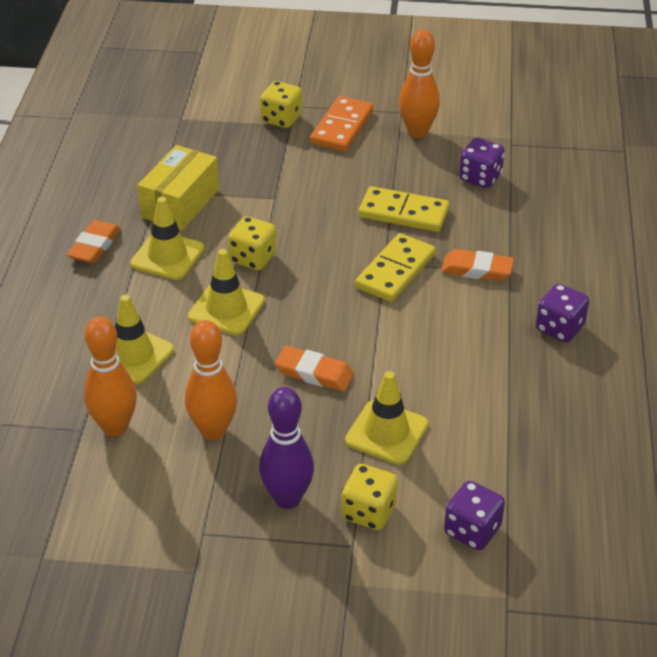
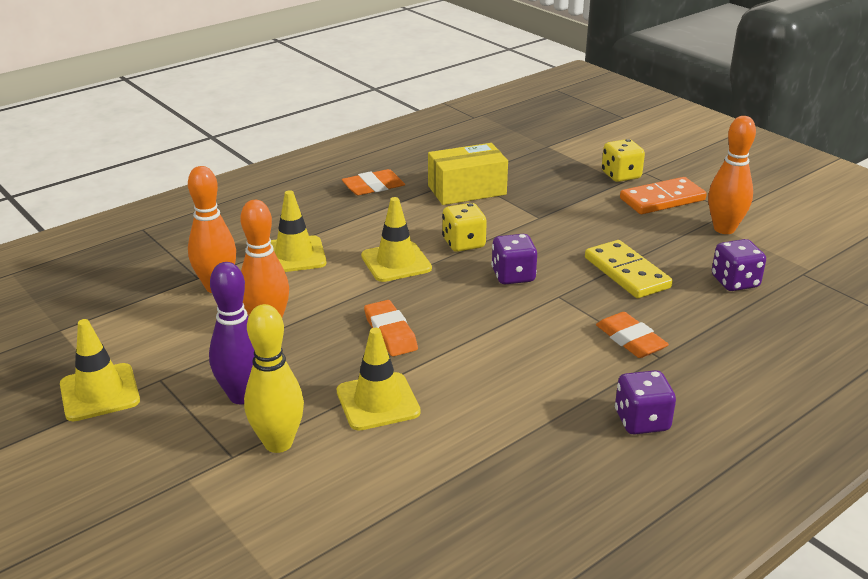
camera: 45 degrees right, 10 degrees down
yellow traffic cone [130,197,204,280] -> yellow traffic cone moved to [60,319,140,421]
yellow dice [341,464,398,530] -> yellow bowling pin [244,304,304,453]
yellow domino [355,233,435,302] -> none
purple dice [444,481,505,550] -> purple dice moved to [491,234,537,284]

